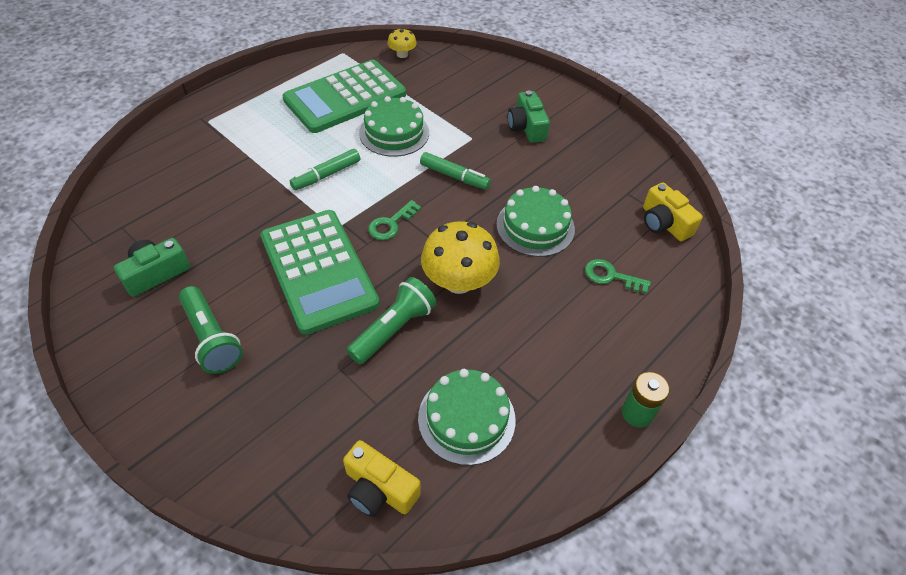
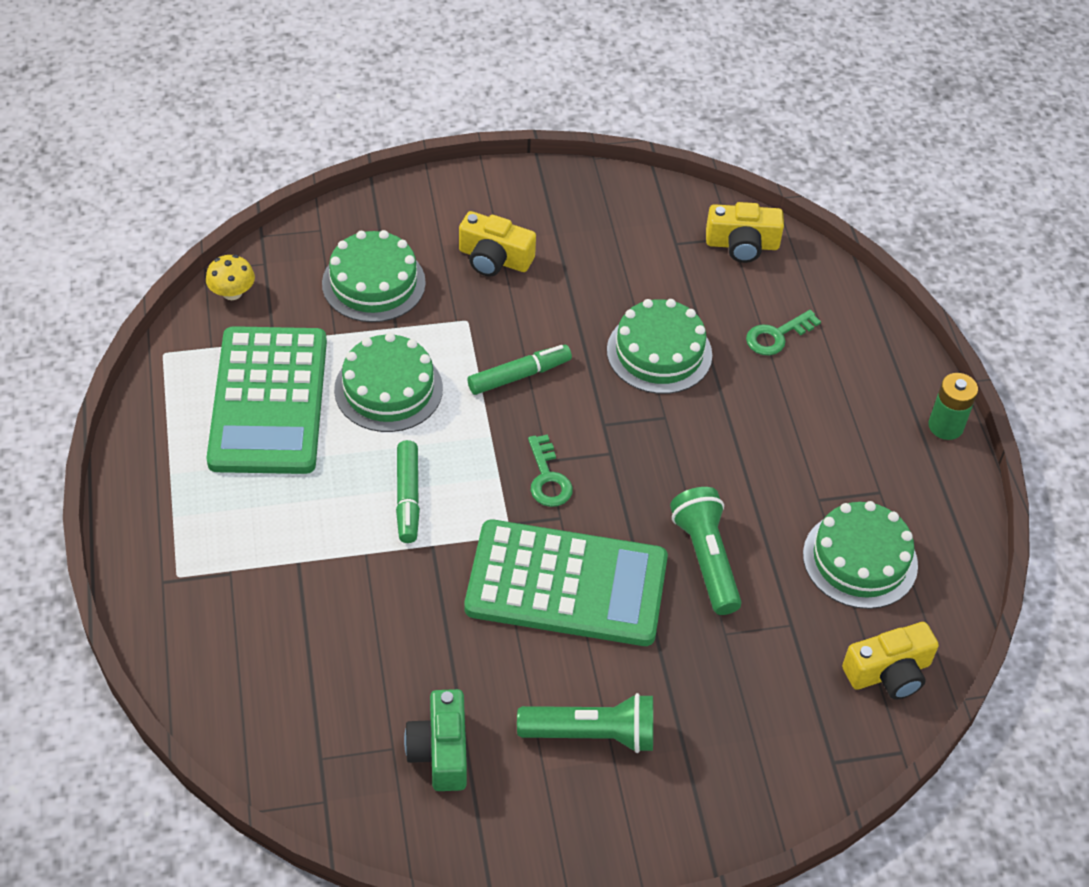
camera: 55 degrees left, 0 degrees up
yellow mushroom [421,221,500,294] -> none
green camera [508,90,550,143] -> yellow camera [459,211,536,276]
none -> green cake [322,230,426,322]

